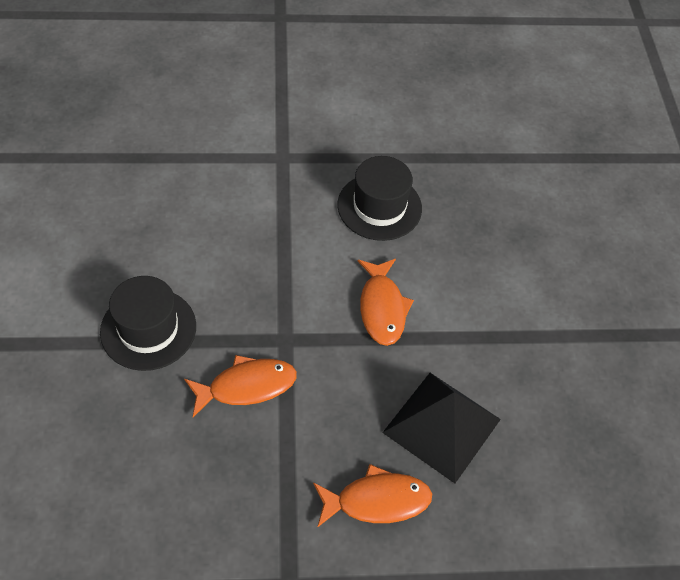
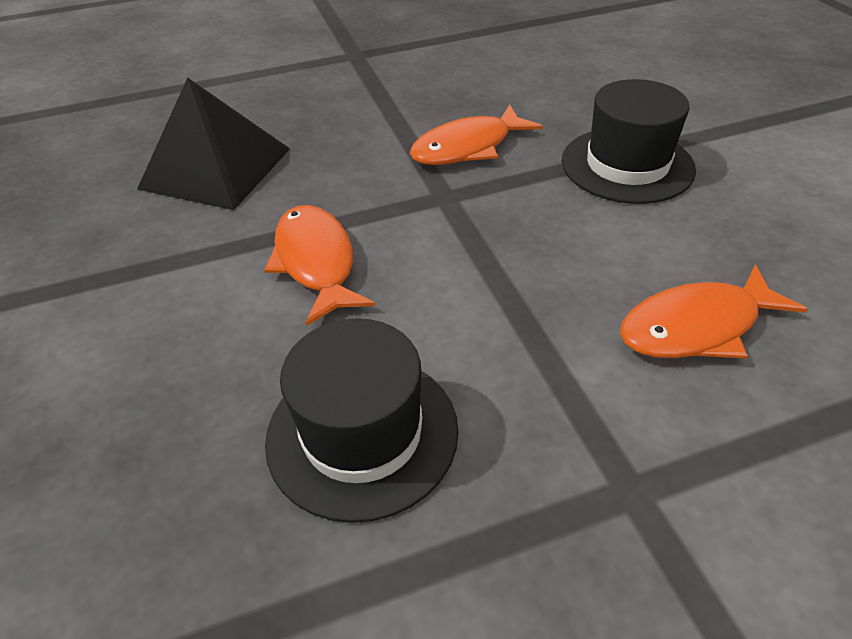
camera: 170 degrees right, 10 degrees down
orange fish [313,464,432,528] -> orange fish moved to [620,264,808,359]

